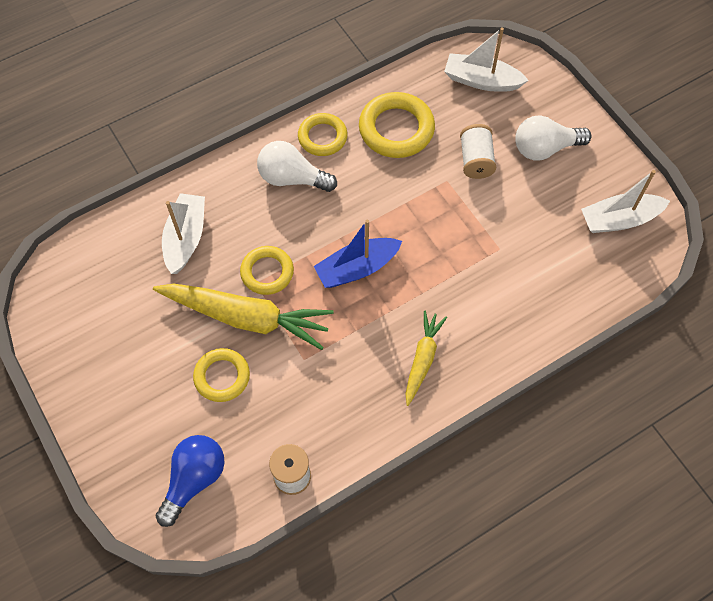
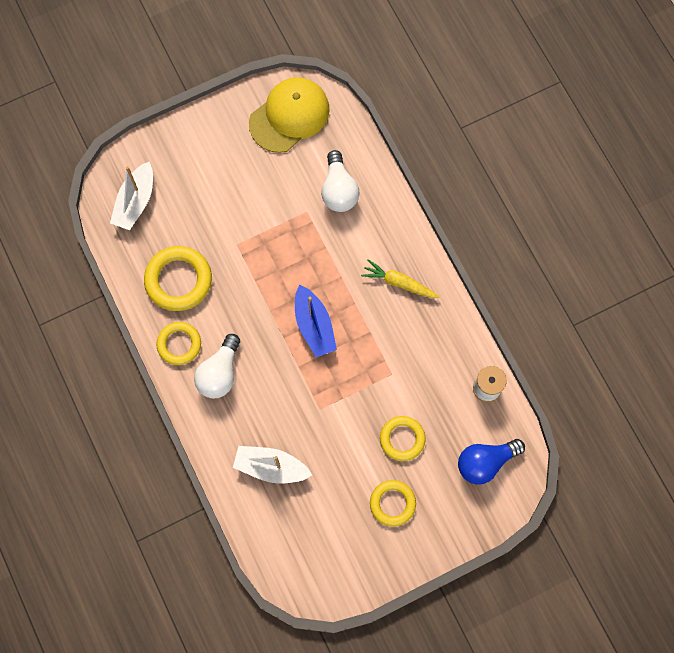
camera: 85 degrees left, 10 degrees up
yellow carrot [153,284,334,350] -> none
blue light bulb [155,435,225,527] -> blue light bulb turned 60 degrees counterclockwise [458,439,525,485]
yellow ring [240,246,294,295] -> yellow ring moved to [370,480,416,527]
white spool [460,124,496,179] -> none
white light bulb [515,115,591,160] -> white light bulb moved to [321,150,360,212]
white boat [581,170,670,233] -> yellow cap [249,77,330,153]

